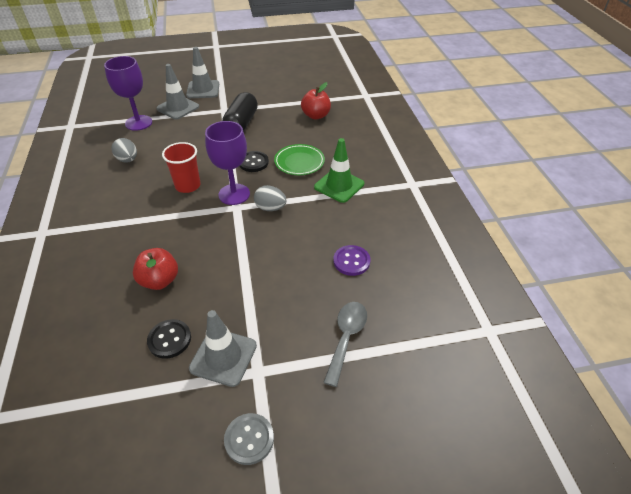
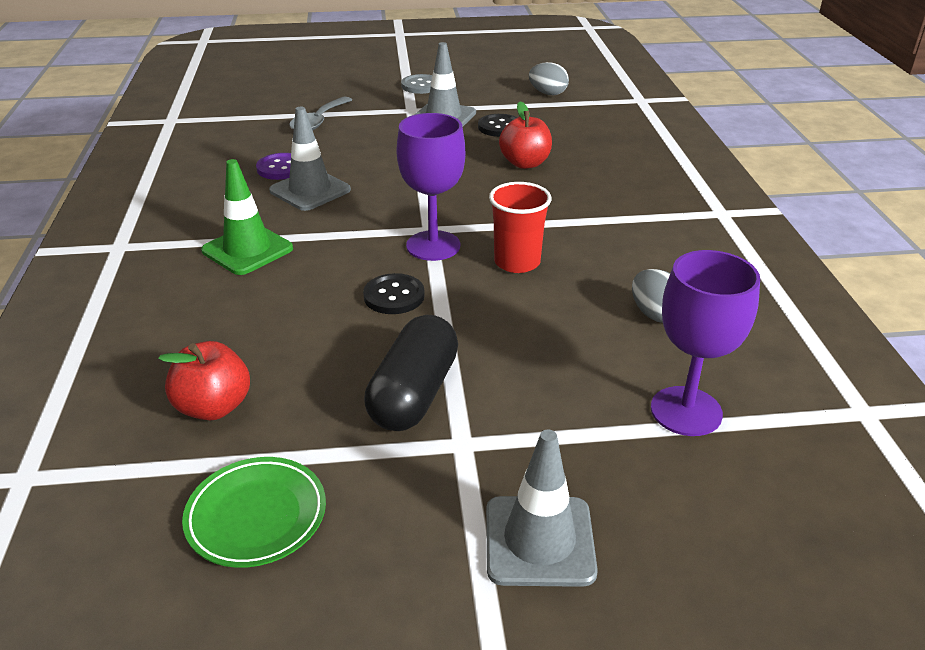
camera: 175 degrees left, 10 degrees down
grey traffic cone [156,64,199,120] -> grey traffic cone moved to [269,107,351,211]
grey egg [254,185,287,211] -> grey egg moved to [529,62,569,95]
green plate [274,144,325,175] -> green plate moved to [182,457,326,568]

